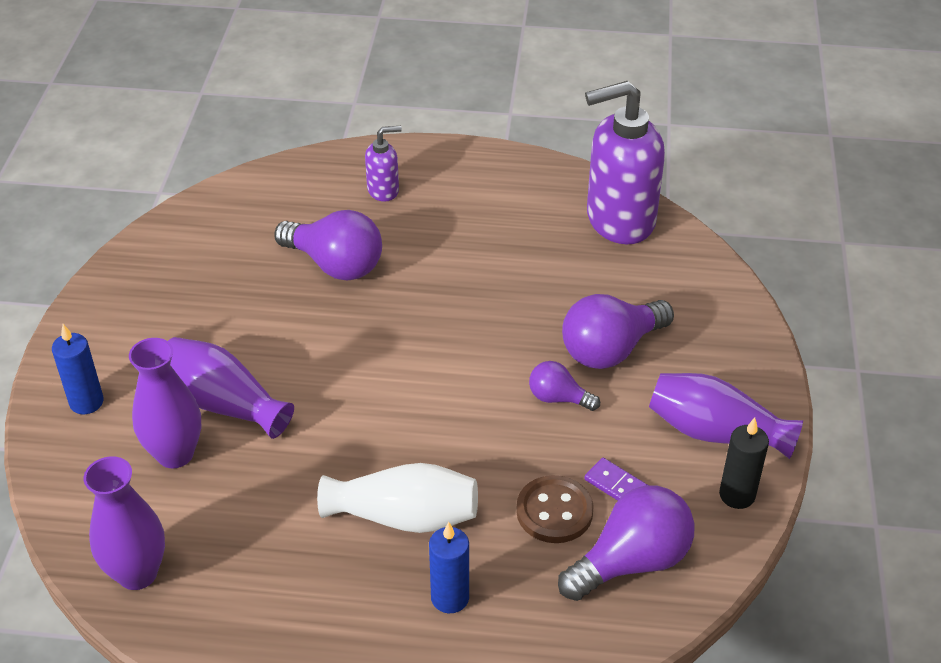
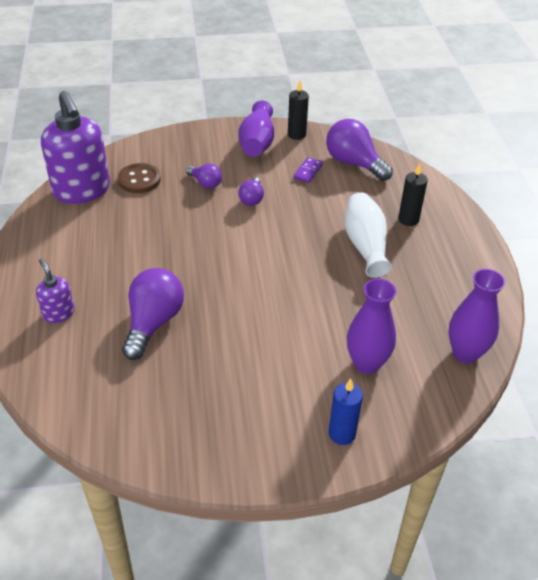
camera: 105 degrees left, 0 degrees up
purple vase [168,337,294,439] -> none
blue candle [429,522,469,613] -> black candle [398,163,428,226]
brown button [516,475,594,543] -> brown button moved to [118,163,161,193]
purple light bulb [562,294,674,369] -> purple light bulb [186,164,222,189], size x0.55

